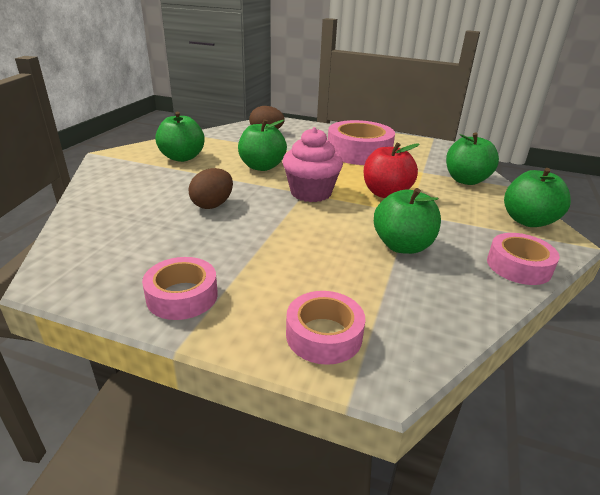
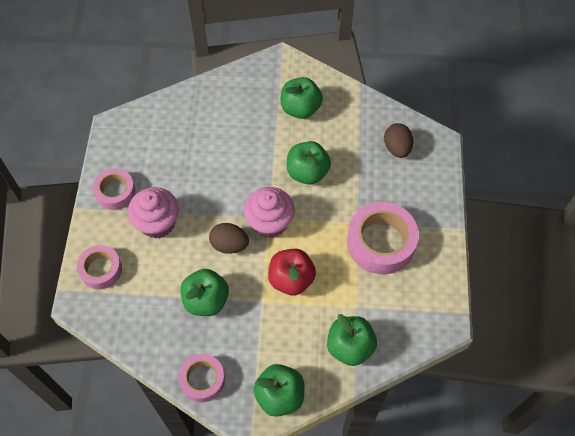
camera: 75 degrees right, 30 degrees up
brown egg [189,168,233,209] -> brown egg moved to [209,223,249,254]
none -> pink cupcake [128,187,179,239]

